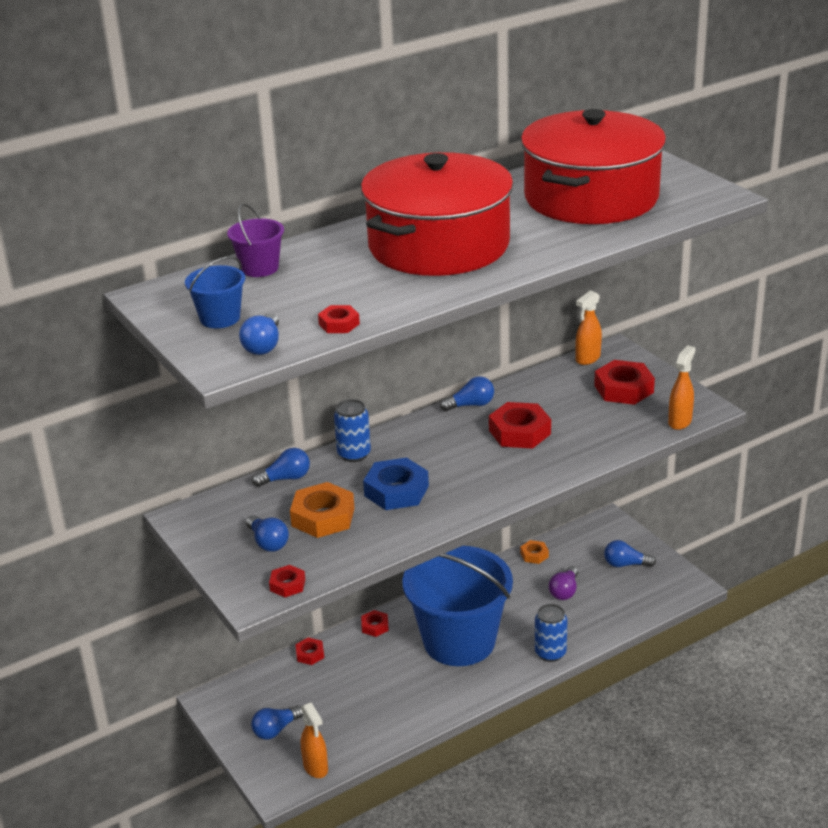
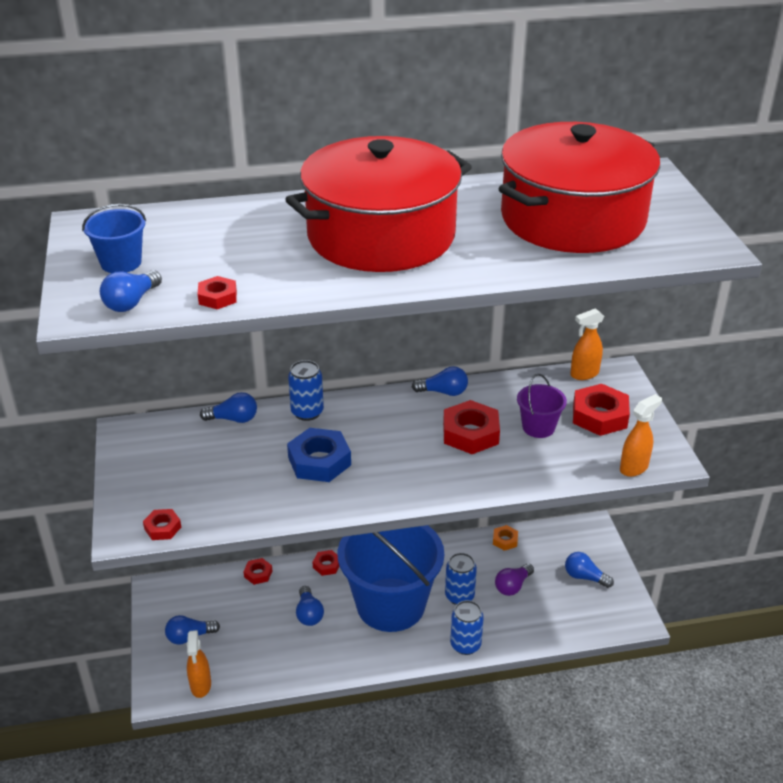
camera: 20 degrees right, 5 degrees up
purple bucket [227,203,284,277] -> purple bucket moved to [517,374,567,438]
blue light bulb [246,515,289,552] -> blue light bulb moved to [296,586,324,626]
orange nut [290,482,354,538] -> none
none -> blue can [445,553,477,605]

